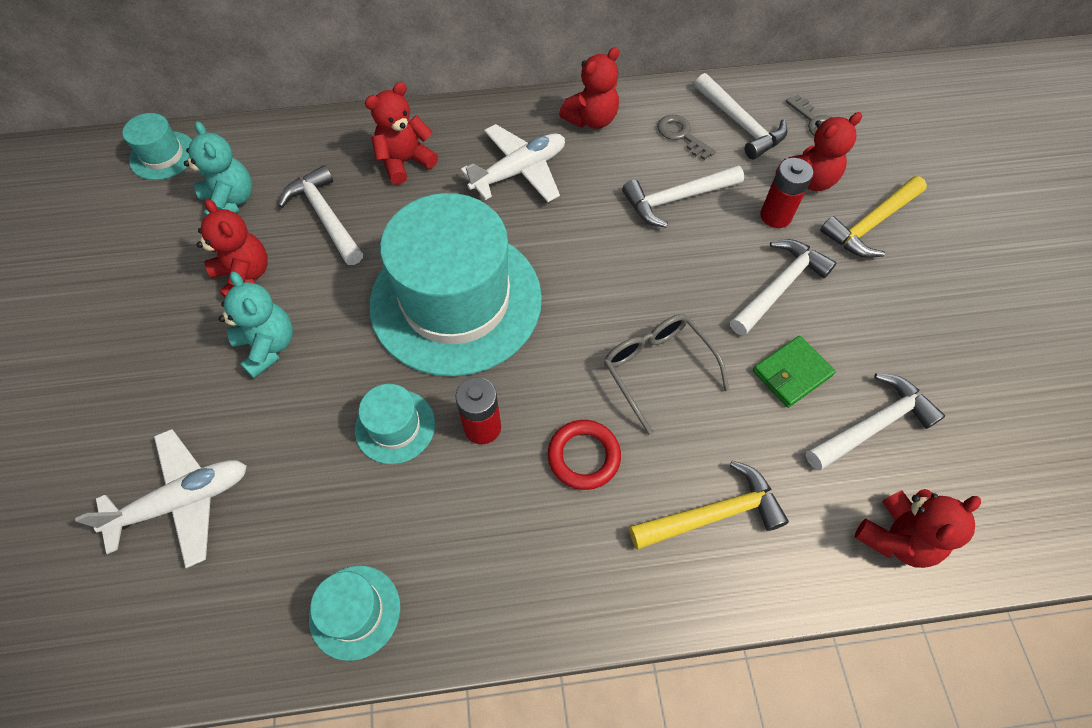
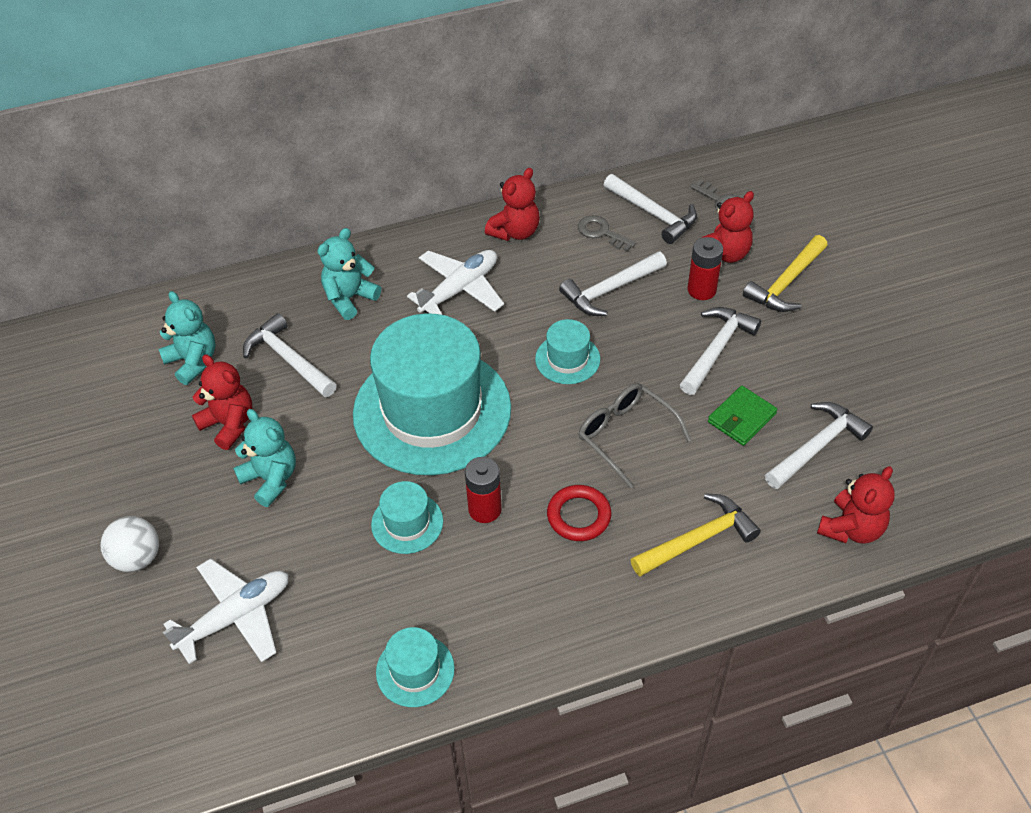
camera: 10 degrees left, 10 degrees down
turquoise hat [122,113,192,180] -> turquoise hat moved to [535,319,600,384]
red teddy bear [365,82,438,185] -> turquoise teddy bear [318,228,381,320]
none -> white ball [101,516,159,572]

